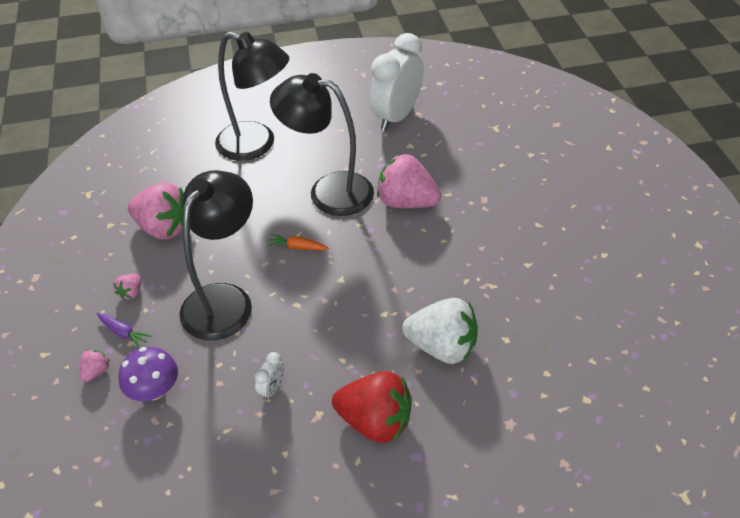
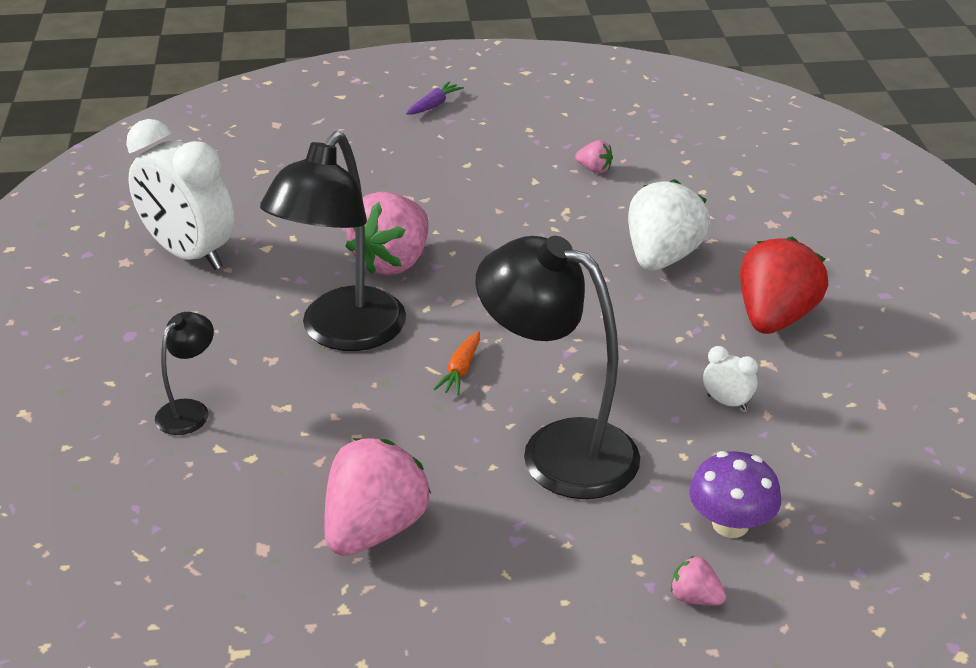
camera: 85 degrees left, 10 degrees down
purple carrot [97,313,152,348] -> purple carrot moved to [406,81,464,115]
pink strawberry [113,274,141,300] -> pink strawberry moved to [575,140,613,173]
black lamp [215,32,289,161] -> black lamp [155,312,214,435], size x0.48

